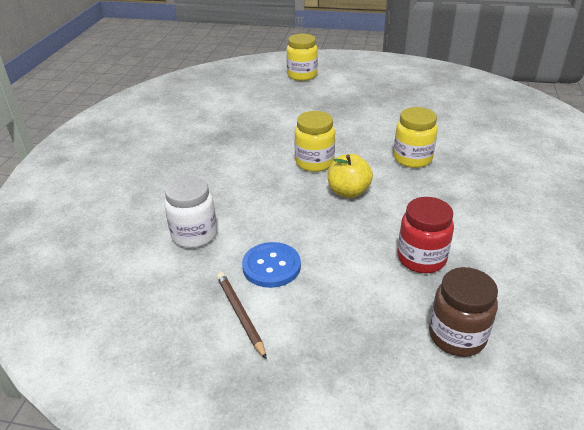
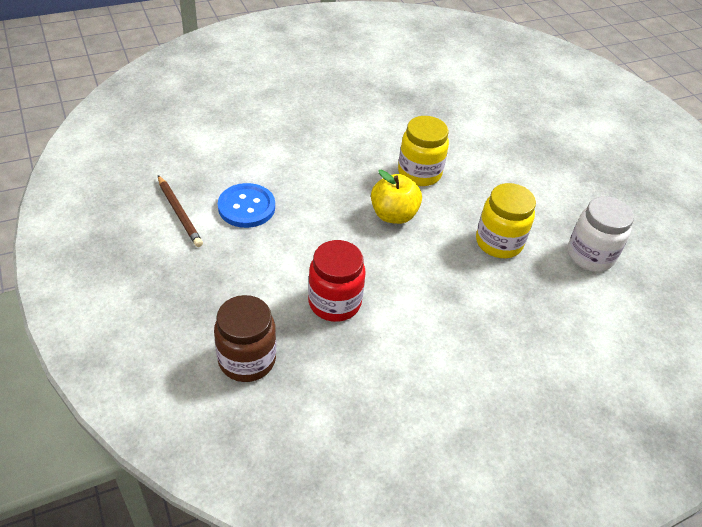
camera: 50 degrees right, 10 degrees up
white jar [164,176,217,248] -> white jar moved to [568,196,634,272]
brown pencil [217,272,267,360] -> brown pencil turned 120 degrees clockwise [158,175,203,247]
yellow jar [287,34,318,81] -> none

